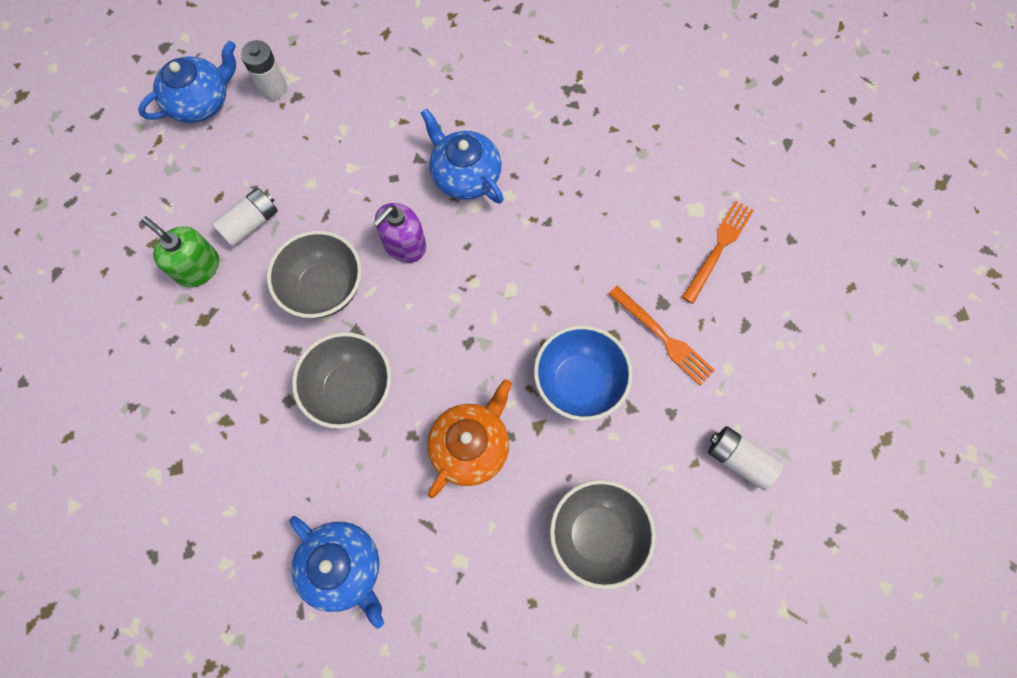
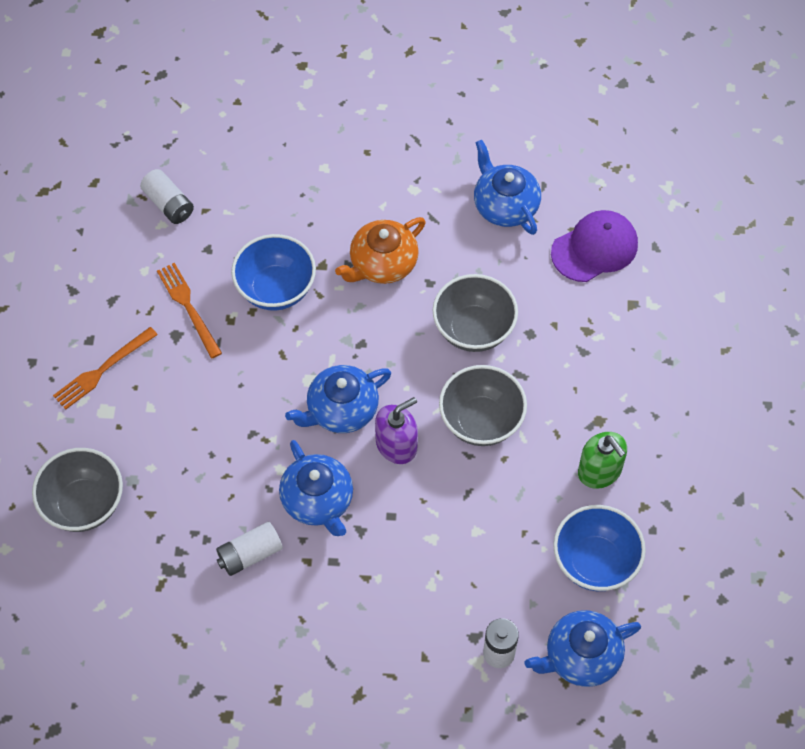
camera: 165 degrees left, 10 degrees down
white battery [211,188,278,247] -> white battery moved to [216,522,283,576]
grey bowl [550,480,656,590] -> grey bowl moved to [32,448,123,532]
none -> blue teapot [285,365,391,433]
none -> purple cap [551,210,638,282]
none -> blue bowl [553,505,646,591]

